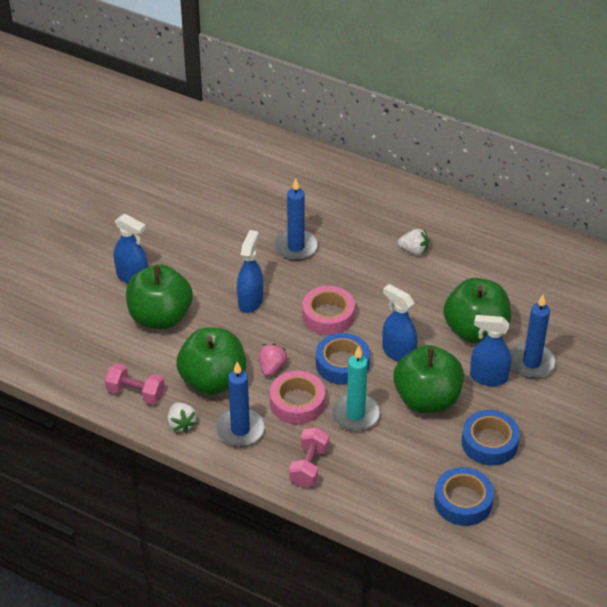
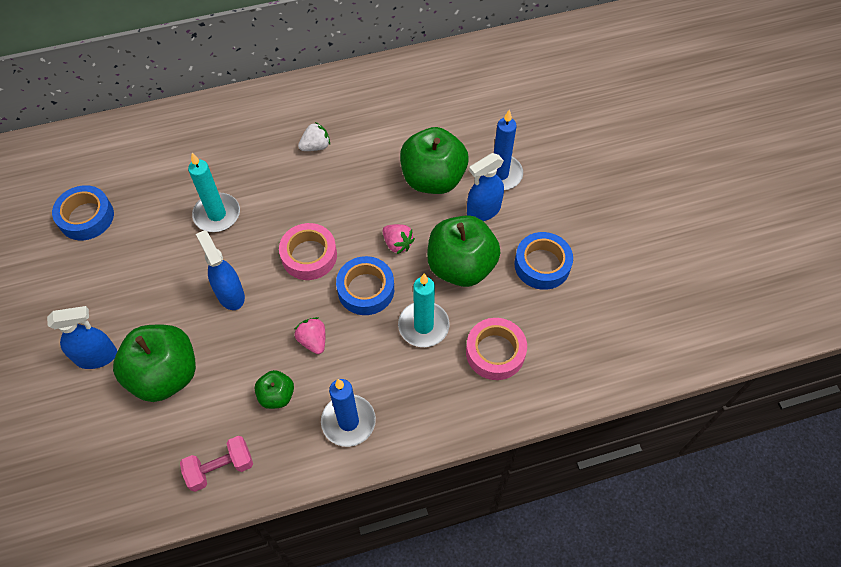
camera: 45 degrees left, 15 degrees up
white strawberry [168,402,197,433] -> none
green apple [176,327,246,395] -> green apple [255,370,294,409], size x0.50
pink tape [270,371,325,424] -> pink tape moved to [466,318,527,380]
blue candle [274,178,318,261] -> turquoise candle [188,153,240,232]
pink dumbbell [289,427,329,487] -> none
blue spray bottle [382,284,417,362] -> pink strawberry [383,224,415,254]
blue tape [434,467,494,526] -> blue tape moved to [52,185,114,240]

